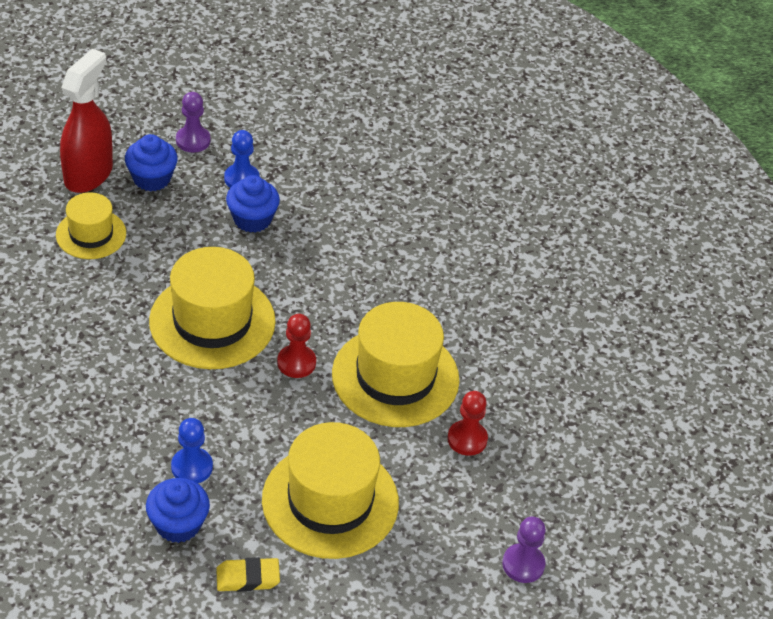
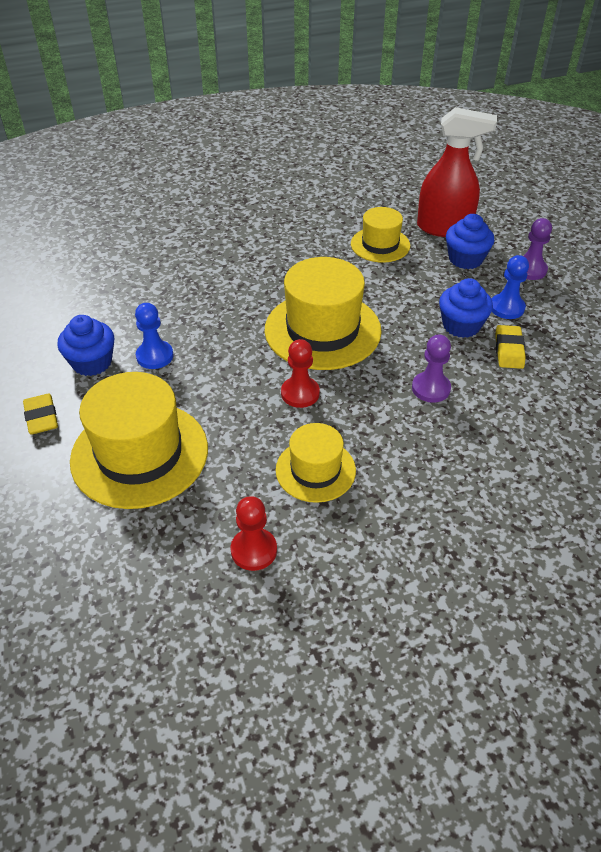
camera: 80 degrees right, 0 degrees up
yellow hat [332,302,460,427] -> yellow hat [276,423,356,503], size x0.58
purple pawn [502,517,546,583] -> purple pawn moved to [412,335,451,403]
none -> yellow eraser [495,325,526,369]

